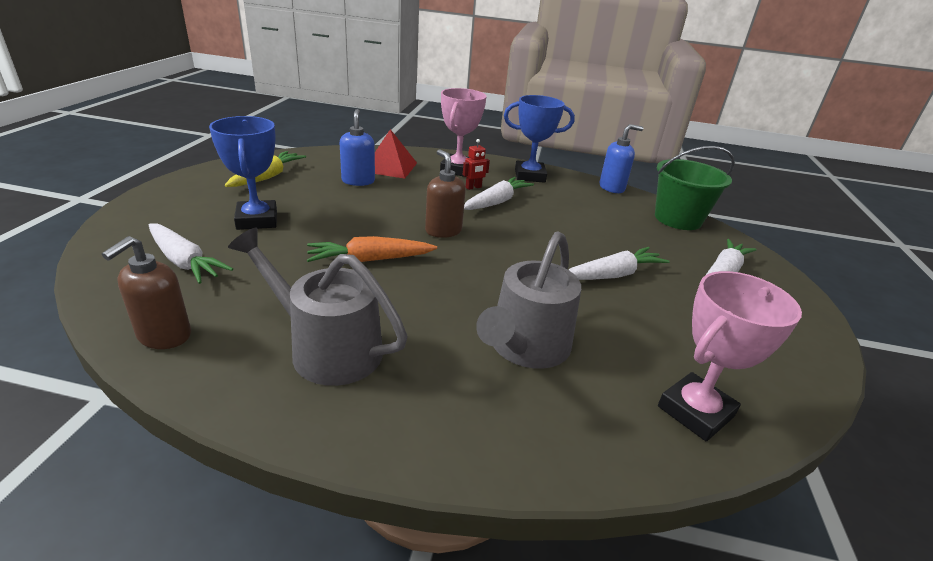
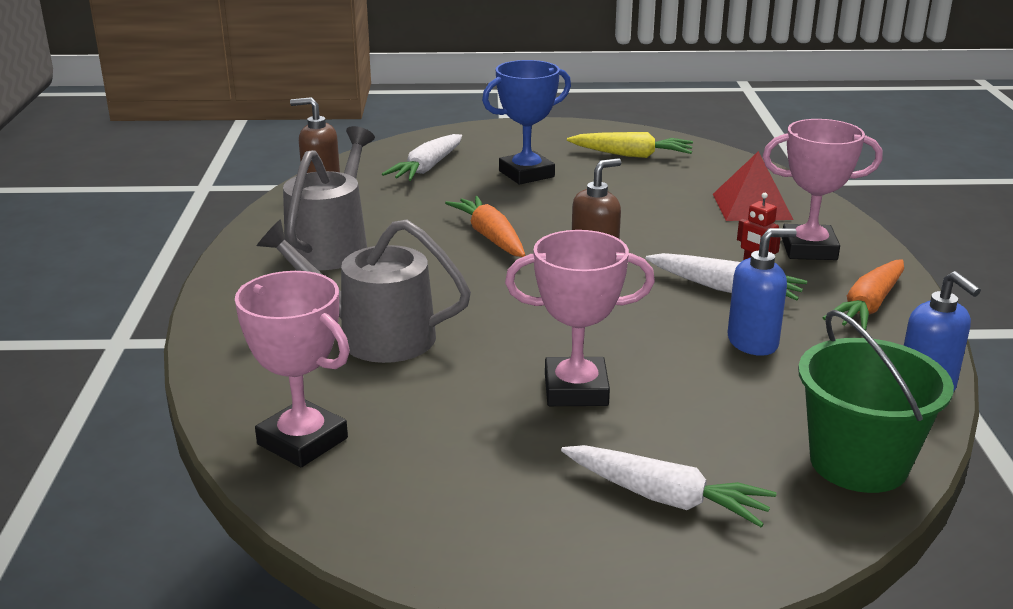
camera: 80 degrees right, 5 degrees down
blue soap dispenser [340,109,375,186] -> blue soap dispenser moved to [728,228,797,356]
blue trophy [504,95,575,183] -> orange carrot [823,259,904,330]
white carrot [569,247,670,280] -> pink trophy [505,230,655,406]

